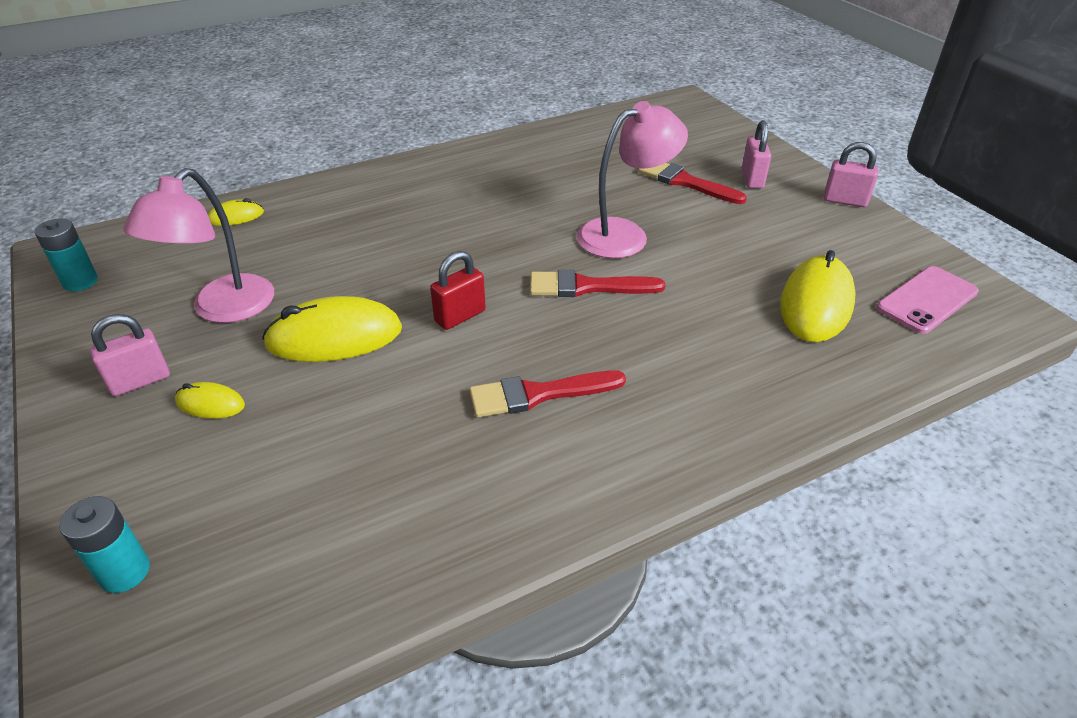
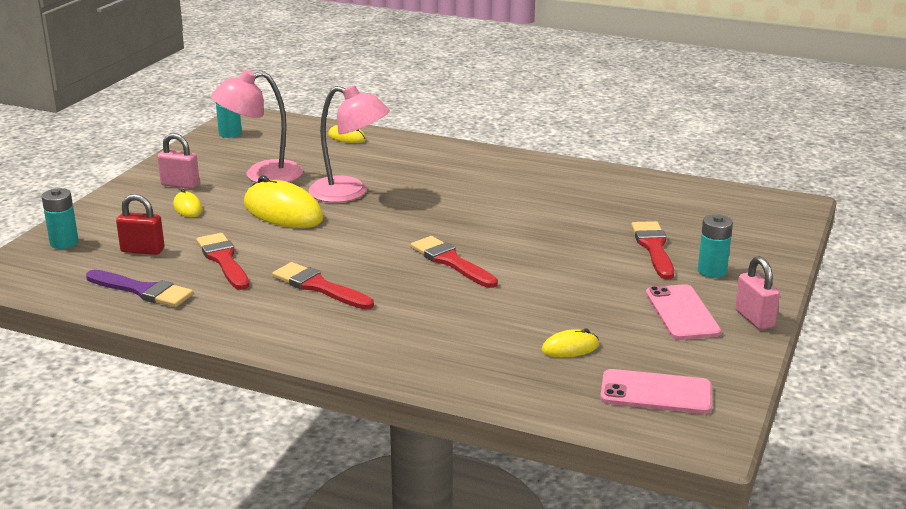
camera: 50 degrees right, 15 degrees down
red padlock [430,251,486,330] -> red padlock moved to [116,194,165,255]
pink lamp [577,101,688,258] -> pink lamp moved to [309,85,390,203]
pink padlock [742,120,771,189] -> turquoise battery [698,214,733,278]
yellow mouse [780,250,856,342] -> yellow mouse [542,329,599,357], size x0.49
none -> purple brush [86,270,194,307]
none -> red brush [196,233,249,290]
none -> pink phone [646,284,721,340]

